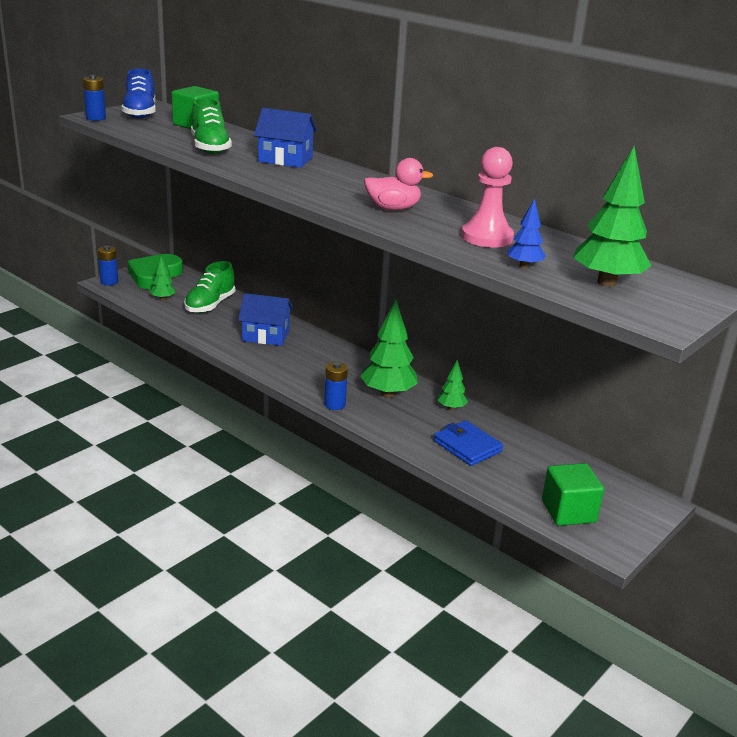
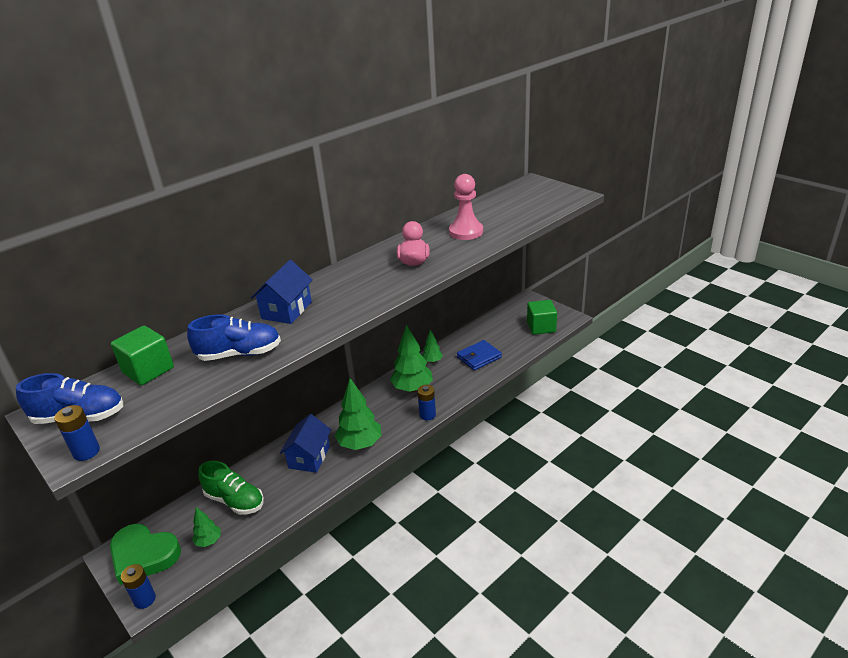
camera: 80 degrees left, 5 degrees up
green shoe [191,98,232,154] -> blue shoe [187,314,281,361]
blue tree [507,198,546,269] -> none
green tree [573,146,651,287] -> green tree moved to [335,378,382,450]

